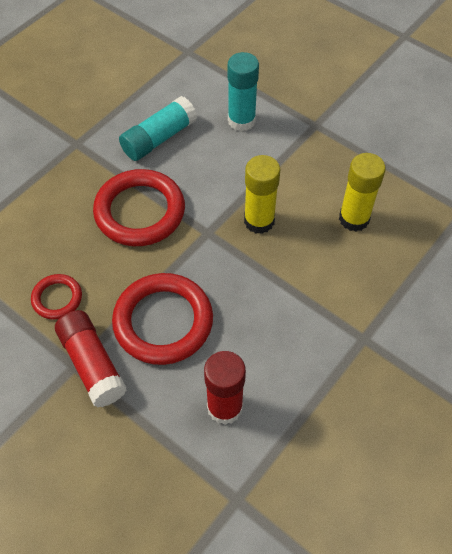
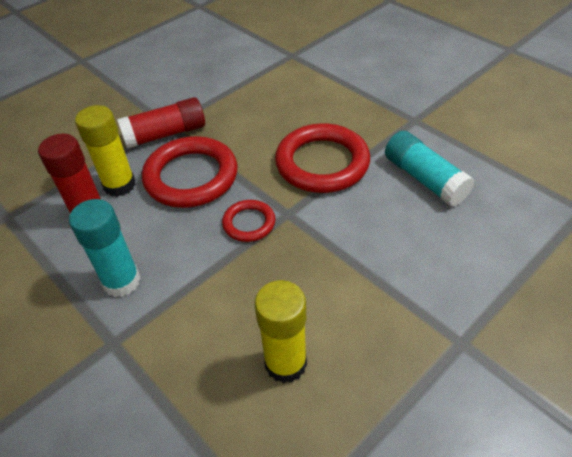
camera: 100 degrees right, 10 degrees down
red ring [31,274,82,320] -> red ring moved to [222,200,275,242]
turquoise glue stick [227,52,259,131] -> turquoise glue stick moved to [69,199,141,297]
yellow glue stick [244,155,281,234] -> yellow glue stick moved to [75,105,136,197]

